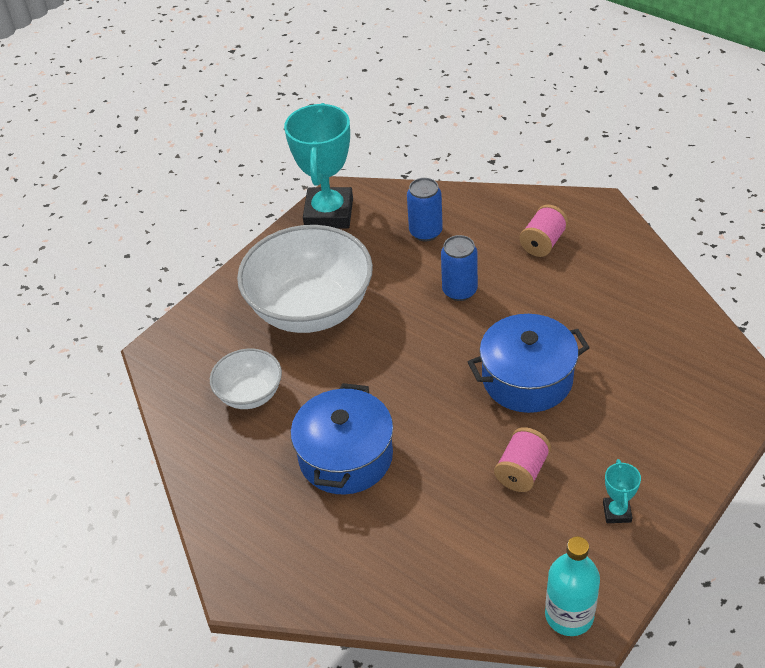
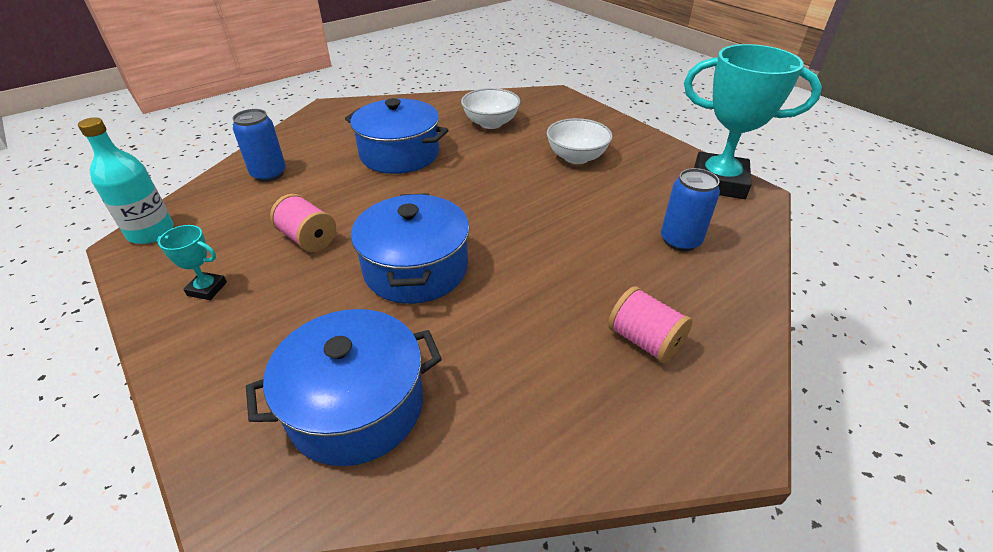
camera: 100 degrees right, 5 degrees down
white bowl [237,225,373,333] -> white bowl [547,118,613,164], size x0.51
blue can [441,235,478,301] -> blue can moved to [233,109,286,182]
none -> blue pot [246,309,442,466]

